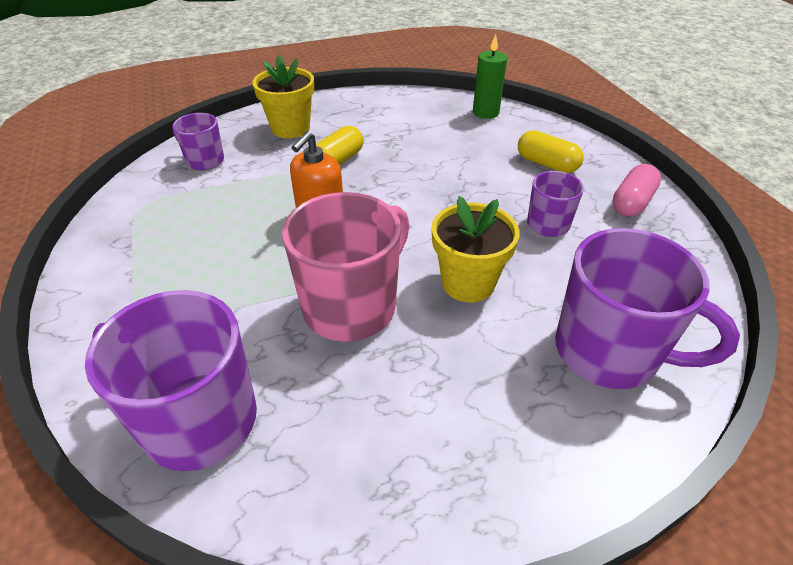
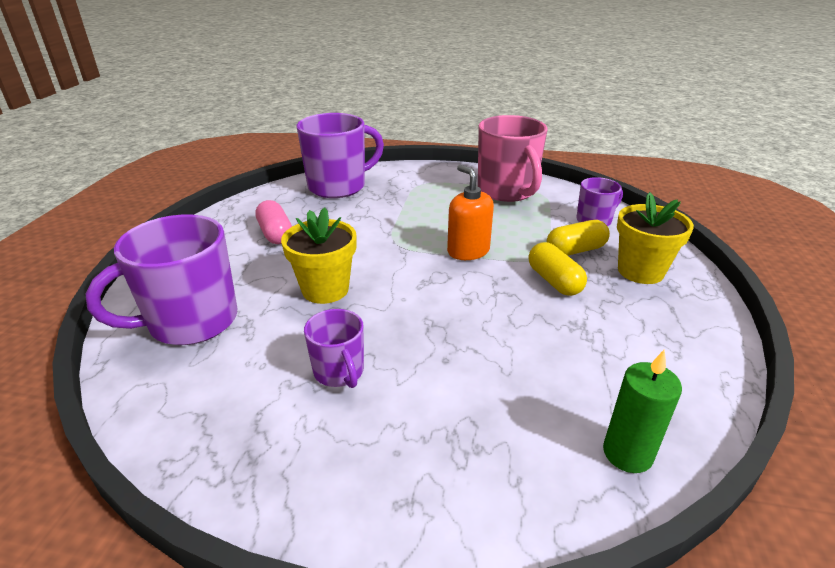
camera: 120 degrees right, 10 degrees down
pink mug [282,192,409,342] -> pink mug moved to [478,115,548,202]
yellow capsule [518,130,584,173] -> yellow capsule moved to [547,220,610,256]
pink capsule [612,164,661,217] -> pink capsule moved to [255,200,292,244]

